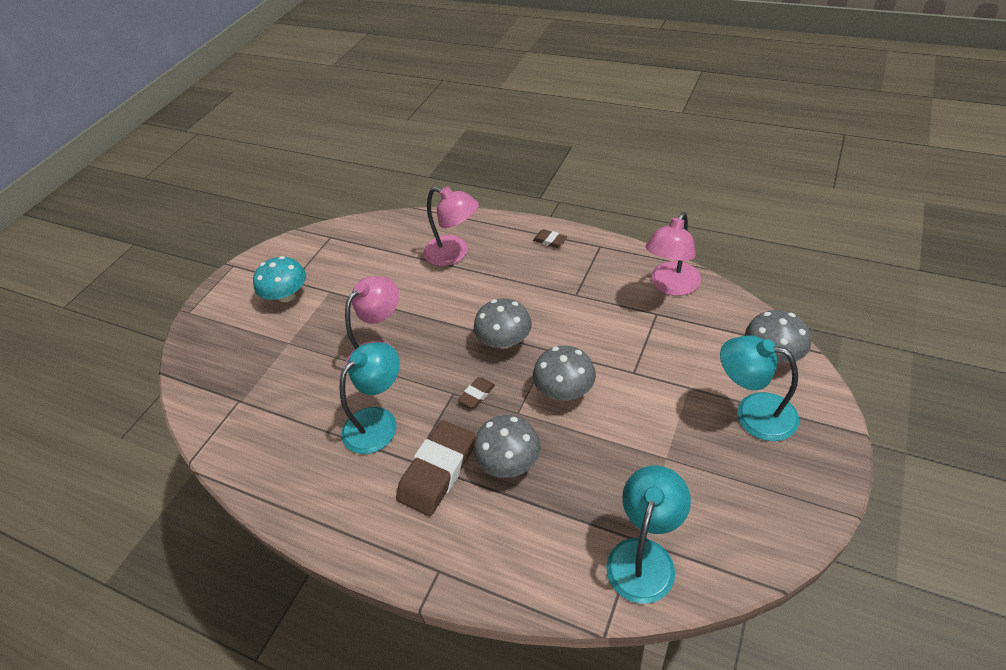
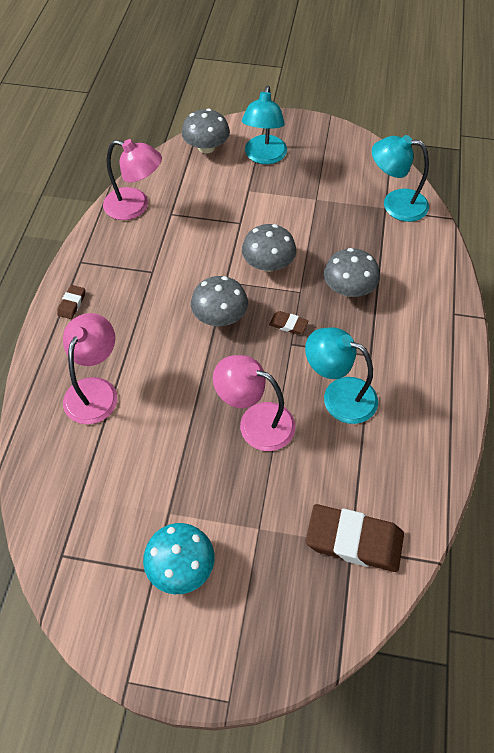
camera: 110 degrees left, 10 degrees up
brown eraser [396,420,475,516] -> brown eraser moved to [306,504,404,572]

